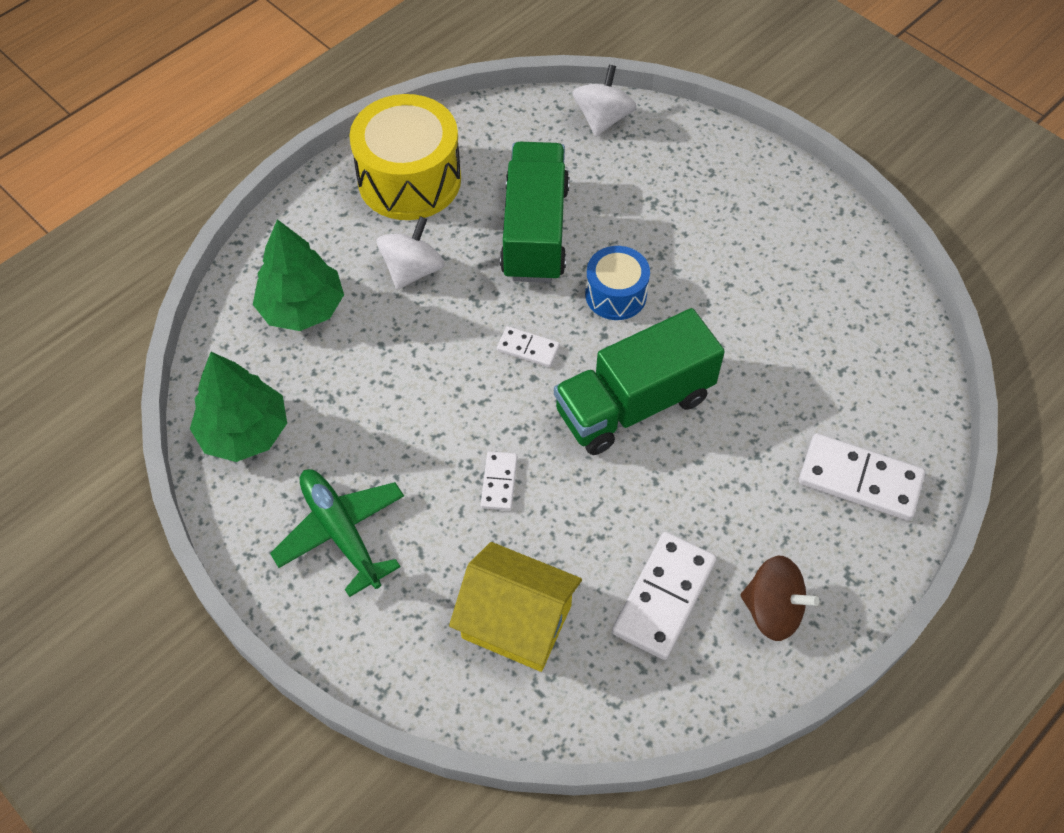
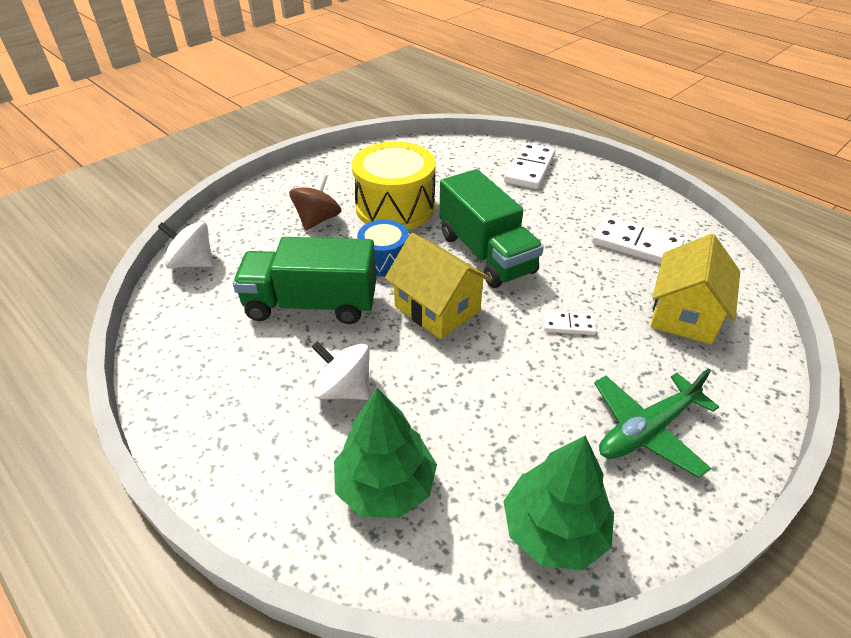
camera: 90 degrees left, 15 degrees down
yellow drum [349,94,461,220] -> yellow drum moved to [351,141,436,230]
white domino [497,326,560,367] -> yellow house [385,233,492,339]
brown spinning top [740,556,819,641] -> brown spinning top moved to [289,175,341,230]

